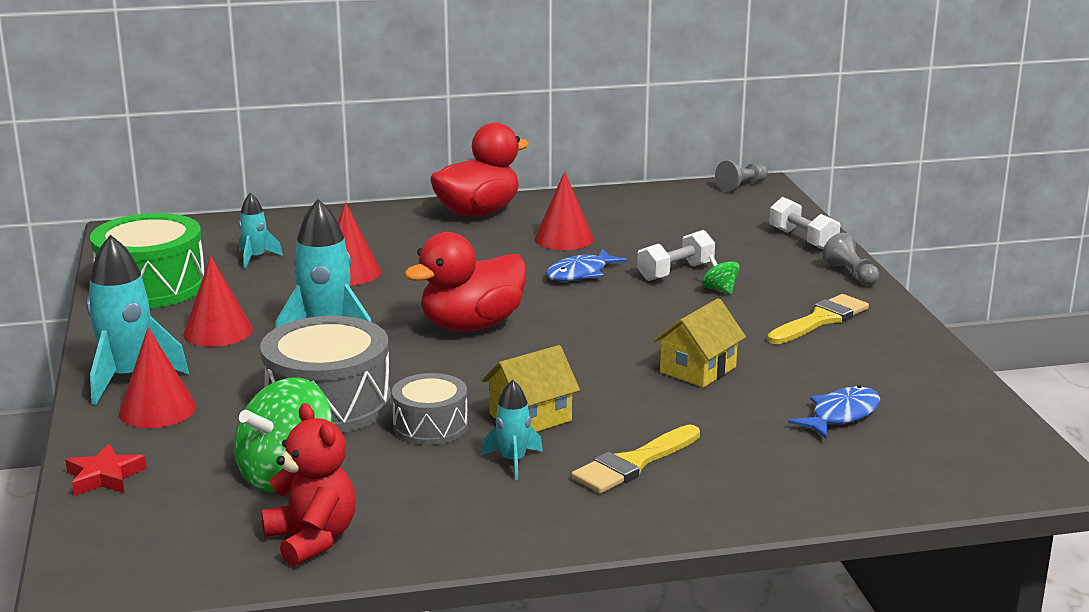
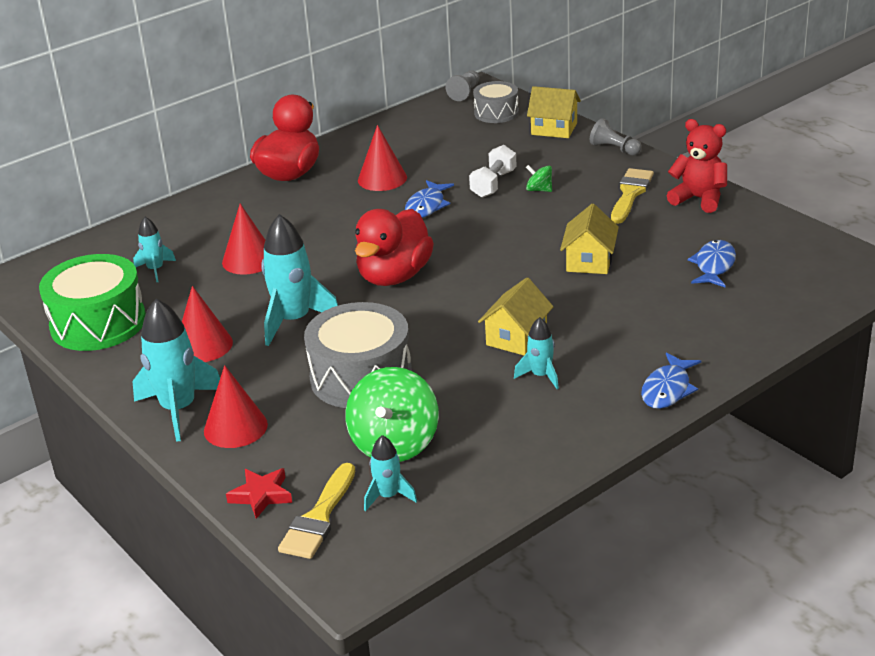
camera: 25 degrees left, 10 degrees up
red teddy bear [261,403,356,567] -> red teddy bear moved to [667,119,727,213]
grey drum [392,373,468,445] -> grey drum moved to [473,81,519,123]
yellow brush [571,425,700,493] -> yellow brush moved to [278,463,355,559]
white dumbbell [769,197,840,249] -> yellow house [527,86,581,138]
none -> turquoise rocket [364,435,417,511]
none -> blue fish [641,352,701,409]

